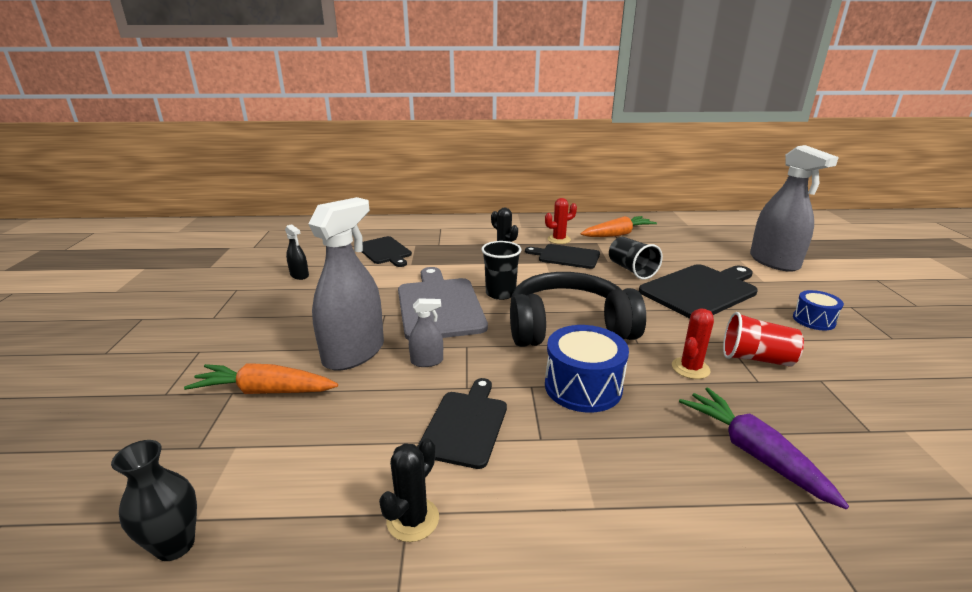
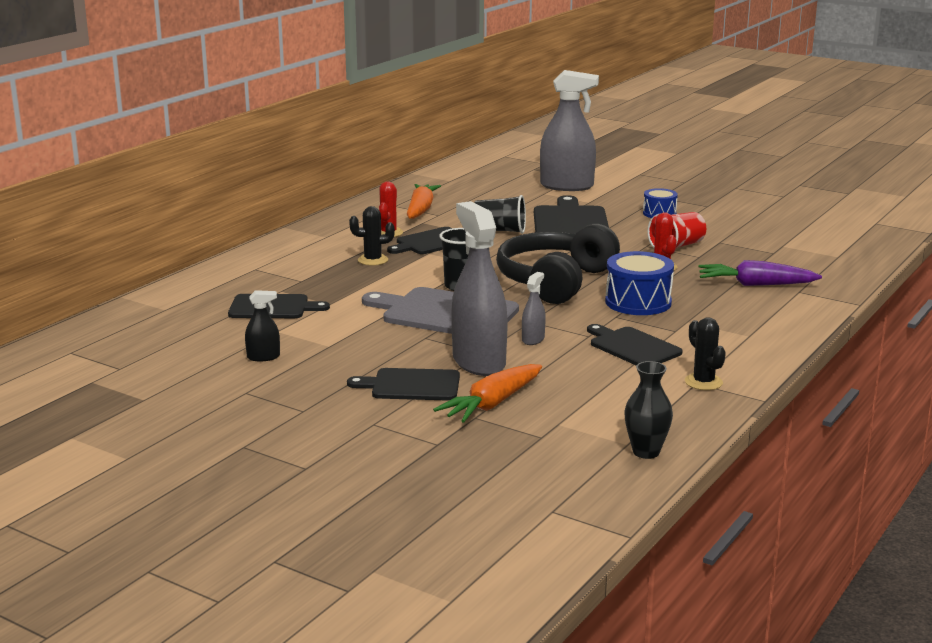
camera: 55 degrees left, 5 degrees down
none -> black cutting board [347,368,460,401]

